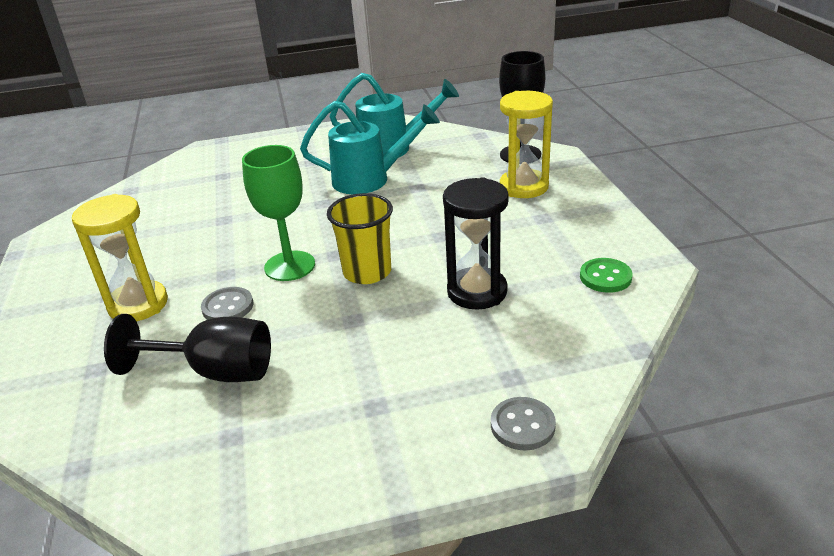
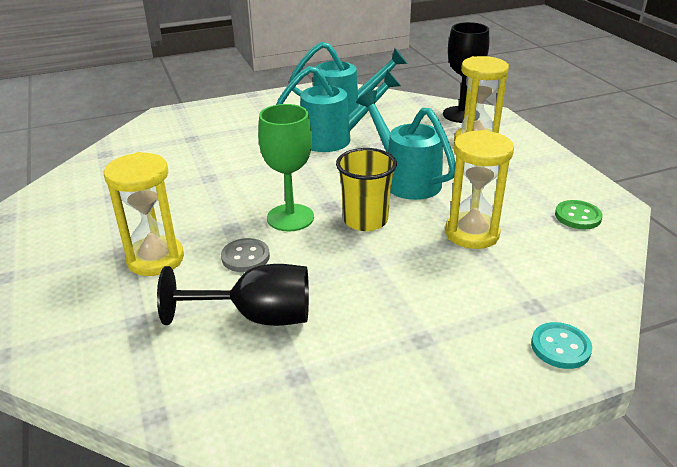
camera: 10 degrees left, 0 degrees up
black hourglass [443,177,509,310] -> yellow hourglass [445,130,514,249]
grey button [491,397,556,450] -> turquoise button [531,322,592,369]
none -> turquoise watering can [356,90,456,200]

